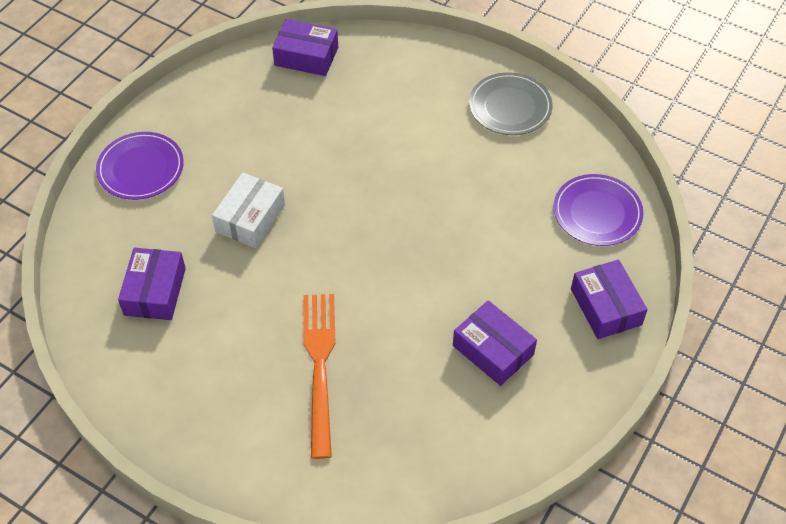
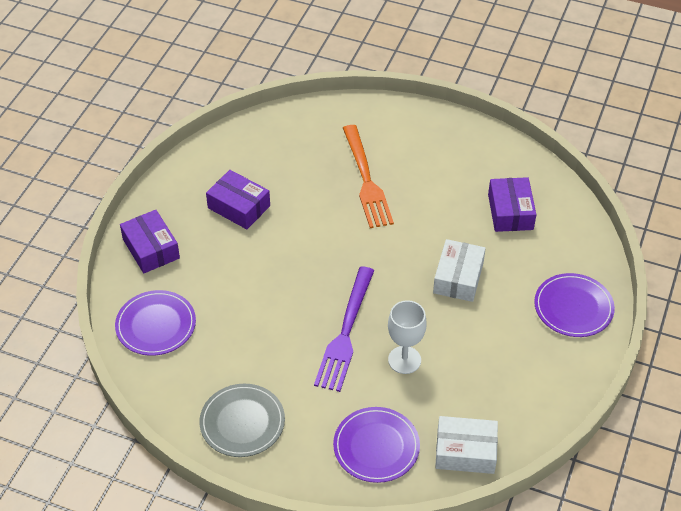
camera: 170 degrees right, 5 degrees down
purple box [272,19,338,76] -> white box [435,416,498,474]
none -> purple fork [314,266,375,392]
none -> purple plate [333,407,420,483]
none -> white goblet [388,300,427,374]

